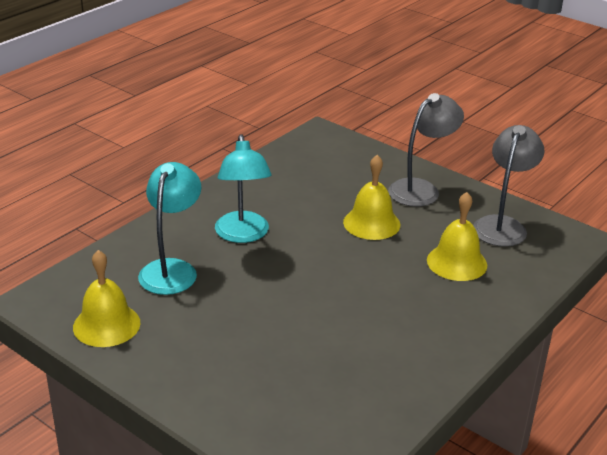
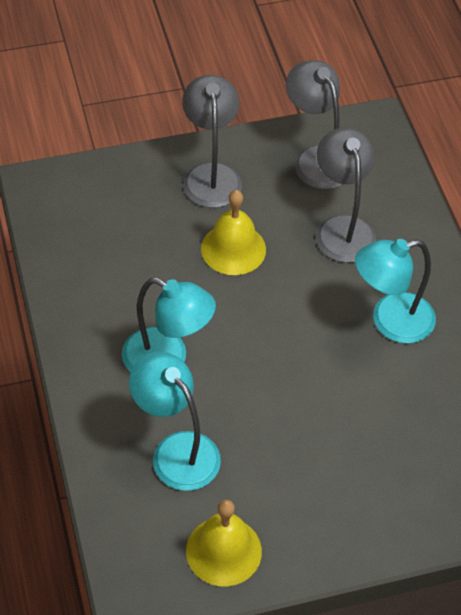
camera: 55 degrees left, 20 degrees up
yellow bell [427,192,487,281] -> grey lamp [316,128,376,263]
none -> turquoise lamp [355,239,436,344]

